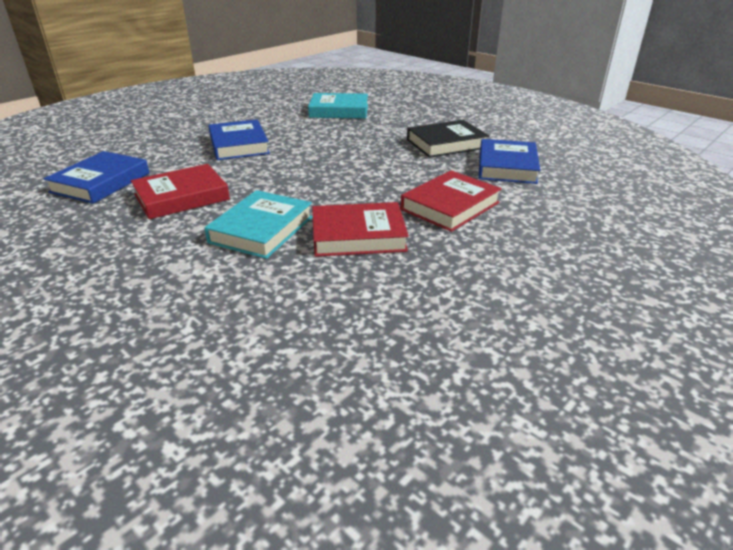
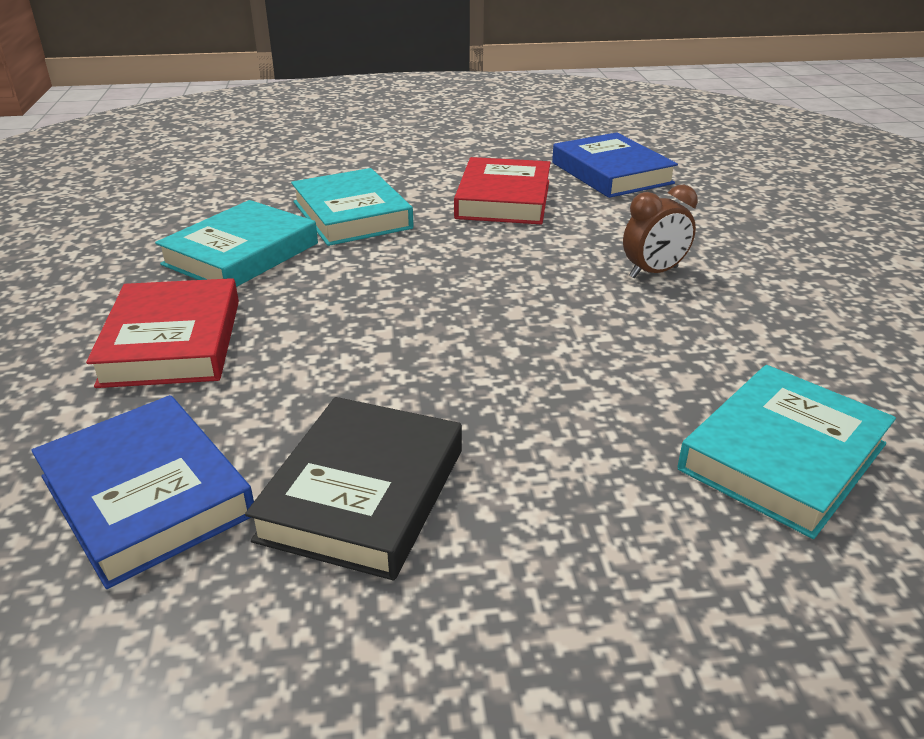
camera: 130 degrees right, 0 degrees up
blue book [209,119,270,160] -> brown clock [623,185,698,278]
red book [312,202,409,257] -> turquoise book [155,200,318,287]

